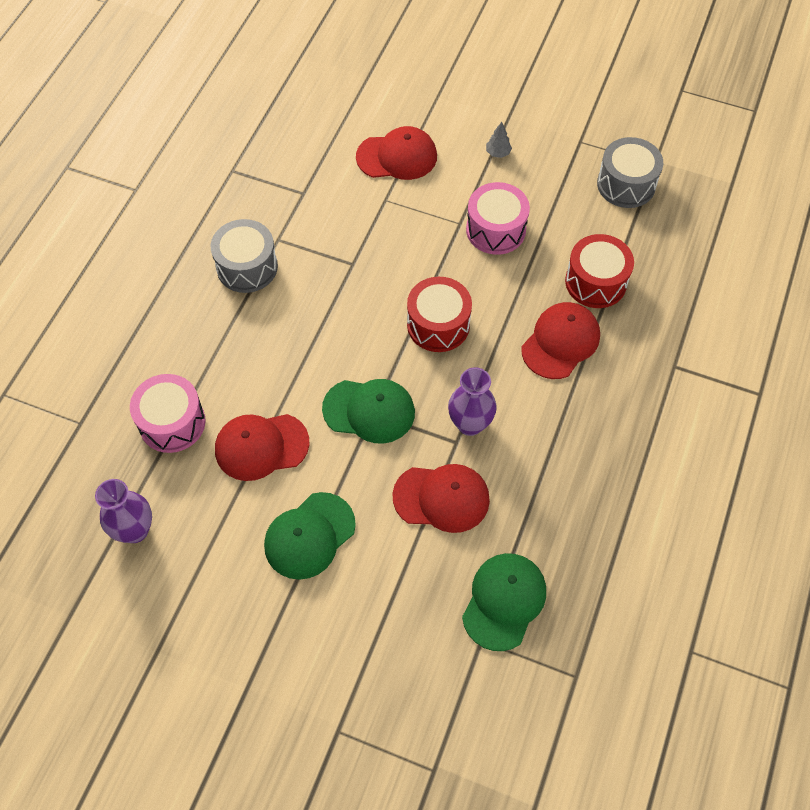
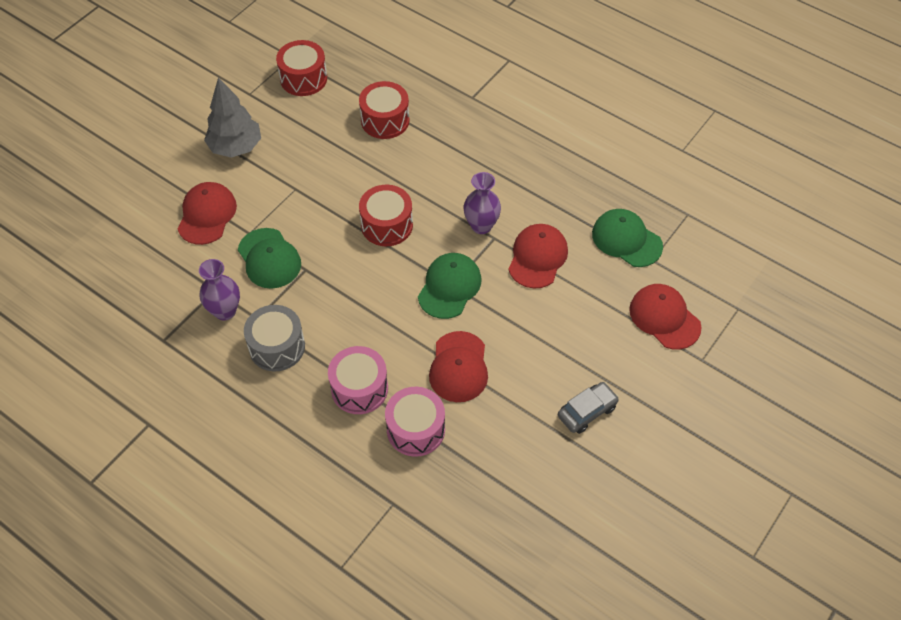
camera: 75 degrees left, 5 degrees down
purple vase [95,479,152,543] -> purple vase moved to [199,259,240,321]
green cap [264,492,356,580] -> green cap moved to [238,228,301,289]
pink drum [466,182,530,255] -> pink drum moved to [328,346,388,414]
grey tree [486,122,512,158] -> grey tree [204,77,261,158], size x2.49
red cap [521,302,600,379] -> red cap moved to [629,284,702,350]
grey drum [597,137,663,208] -> red drum [276,40,327,96]
none -> grey car [558,382,619,434]

